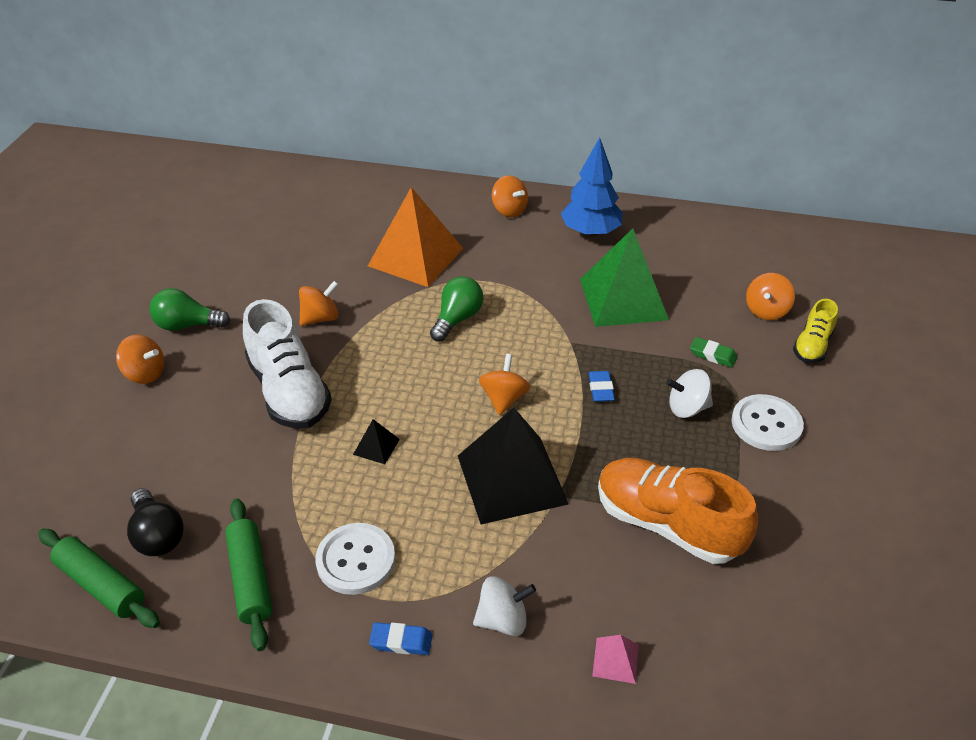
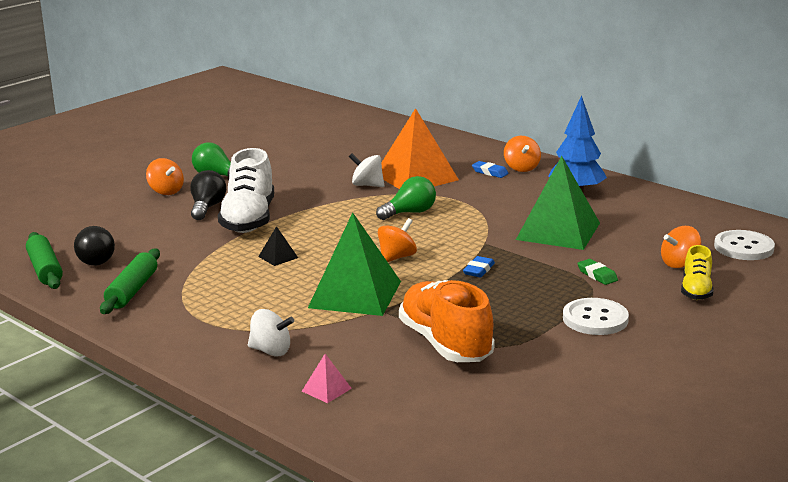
camera: 30 degrees right, 20 degrees down
orange spinning top [299,281,339,326] -> none
white button [315,523,395,595] -> white button moved to [714,230,775,260]
blue eraser [369,622,432,655] -> blue eraser moved to [472,161,509,178]
black pyramid [458,408,568,524] -> green pyramid [308,212,401,316]
white spinning top [666,369,713,418] -> white spinning top moved to [349,153,384,187]
yellow shoe [793,299,838,363] -> yellow shoe turned 45 degrees counterclockwise [681,245,714,300]
none -> black light bulb [190,170,226,220]

